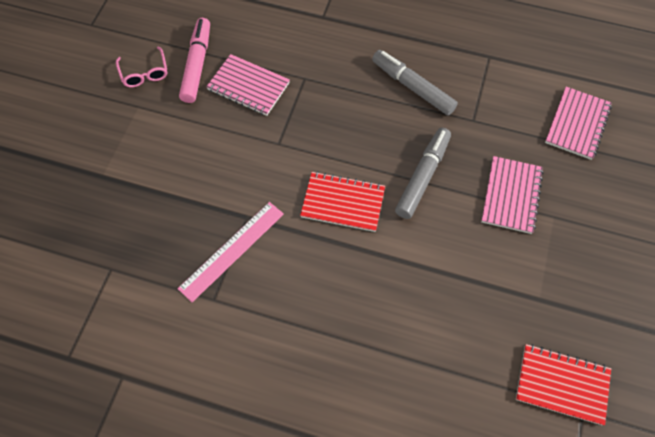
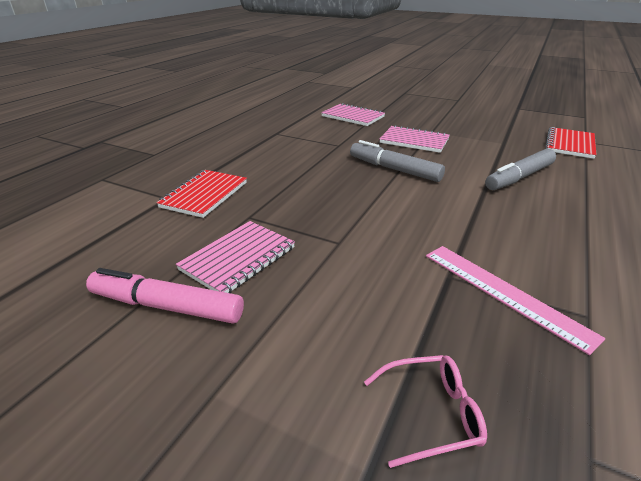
camera: 80 degrees left, 30 degrees down
pink glasses [116,46,167,87] -> pink glasses moved to [364,355,487,468]
red notebook [300,171,385,232] -> red notebook moved to [156,170,247,218]
grey marker [372,50,458,116] -> grey marker moved to [485,149,556,190]

